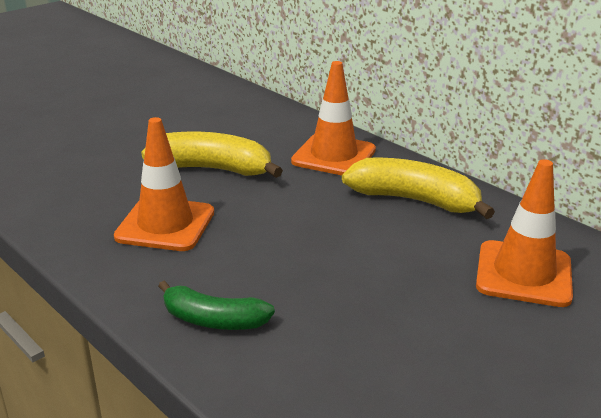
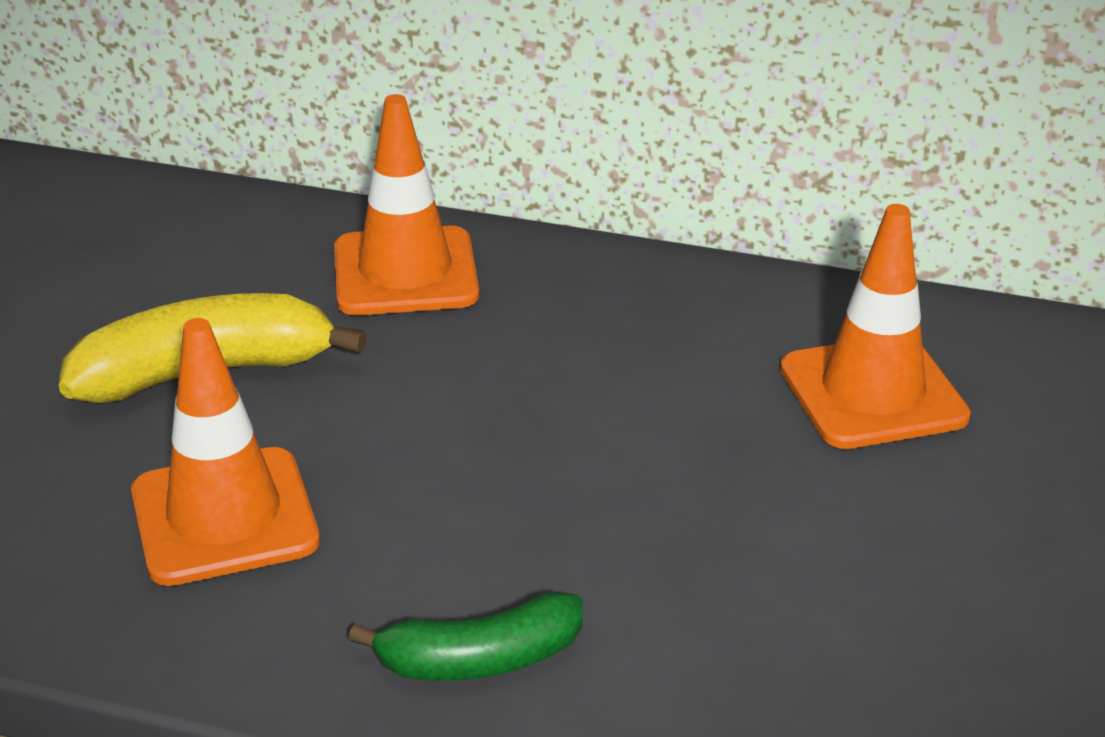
camera: 30 degrees left, 5 degrees up
yellow banana [342,158,495,219] -> none

